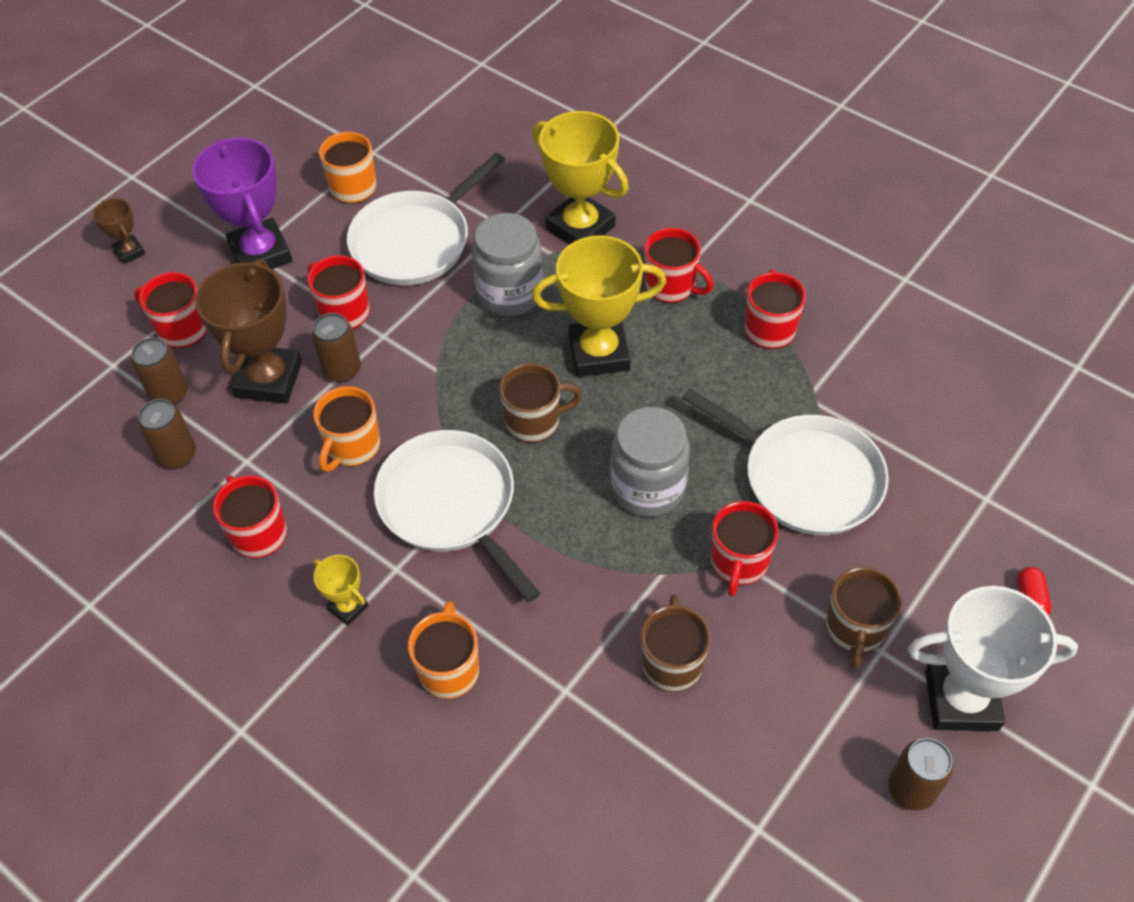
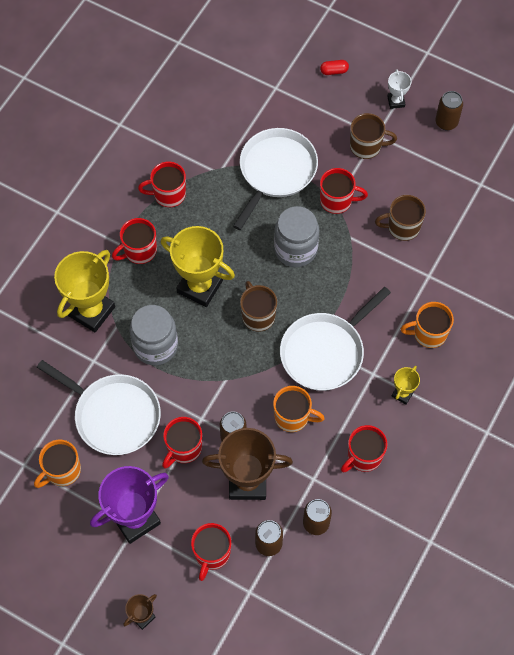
camera: 100 degrees left, 10 degrees up
yellow trophy [532,236,666,377] -> yellow trophy turned 45 degrees counterclockwise [161,226,235,307]
red mug [644,228,714,303] -> red mug turned 150 degrees counterclockwise [112,218,157,264]
white trophy [908,586,1078,731] -> white trophy [388,69,411,109], size x0.48

